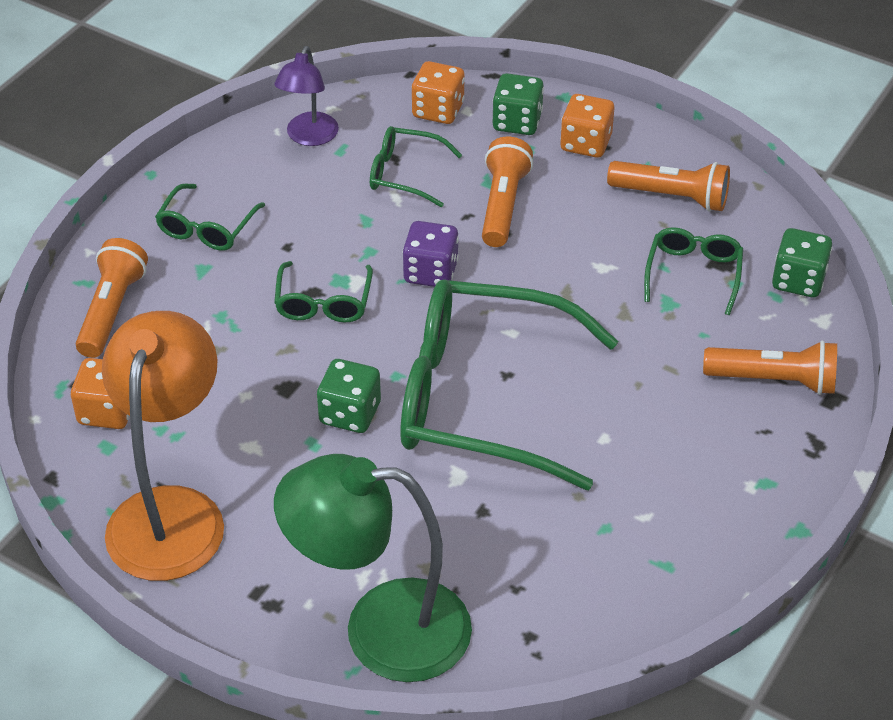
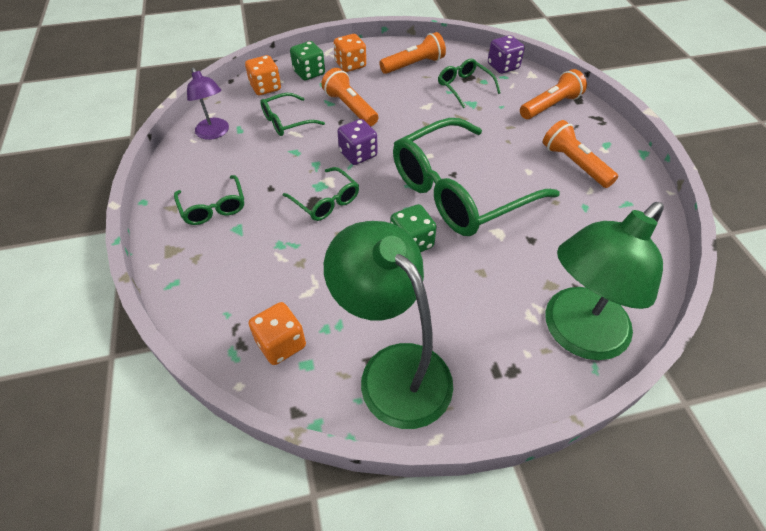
camera: 45 degrees left, 5 degrees up
orange flashlight [75,238,148,358] -> orange flashlight moved to [543,120,618,188]
orange lamp [102,311,224,581] -> green lamp [324,221,453,429]
green dice [772,228,832,298] -> purple dice [488,35,525,74]

